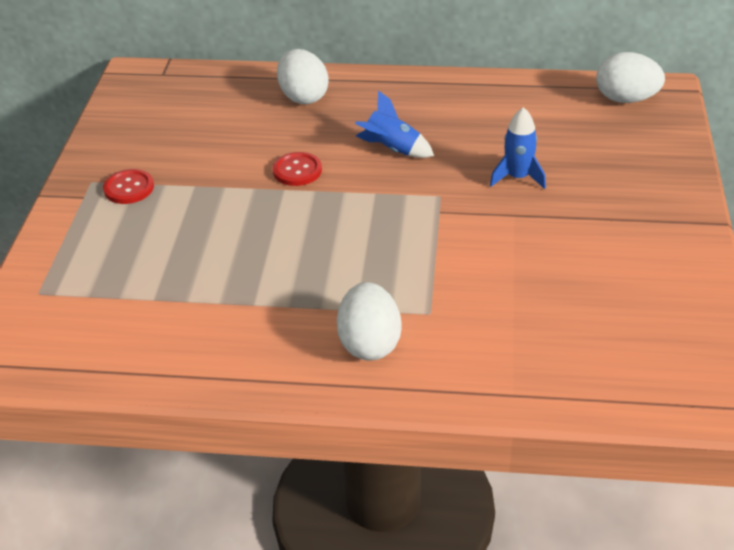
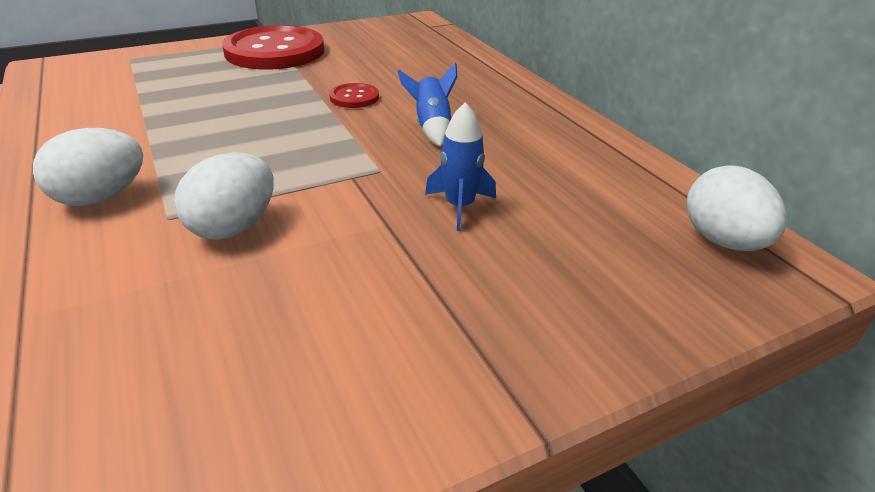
camera: 55 degrees right, 5 degrees down
red button [103,169,154,204] -> red button [222,25,324,69], size x2.32
white egg [277,49,329,104] -> white egg moved to [174,152,274,240]

